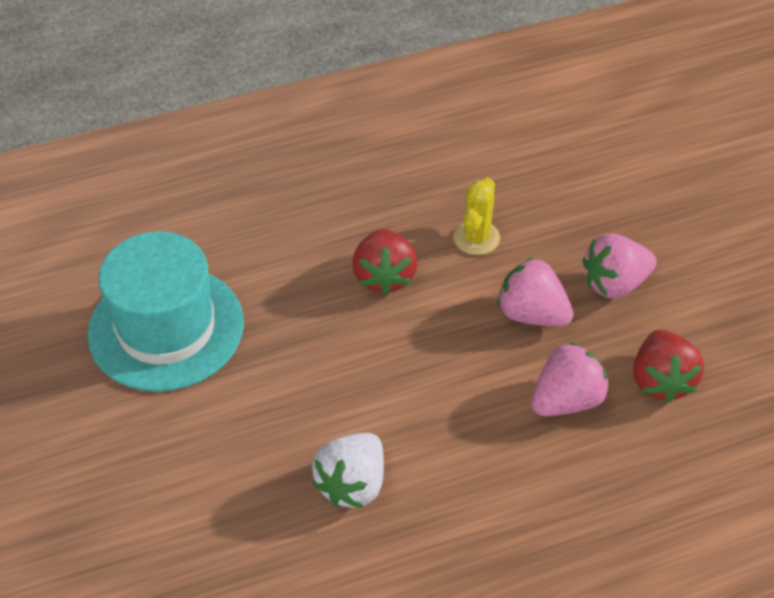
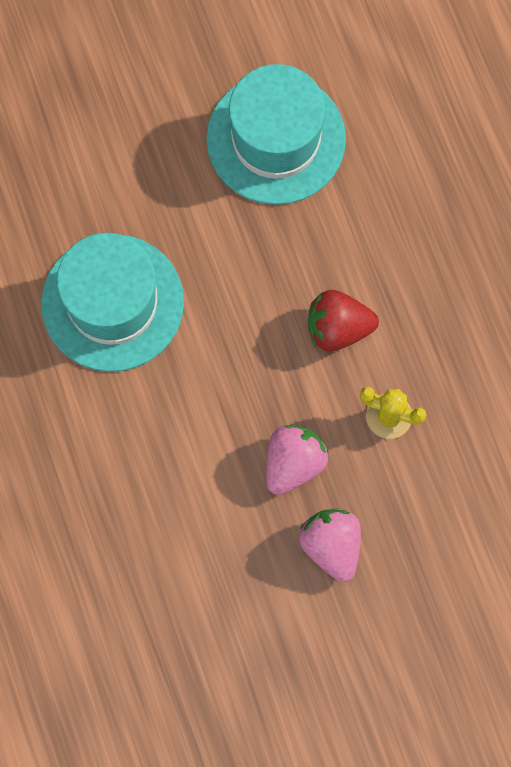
camera: 90 degrees right, 25 degrees up
white strawberry [312,433,384,508] -> turquoise hat [41,233,184,372]
pink strawberry [531,342,609,416] -> none
red strawberry [633,330,704,403] -> none

